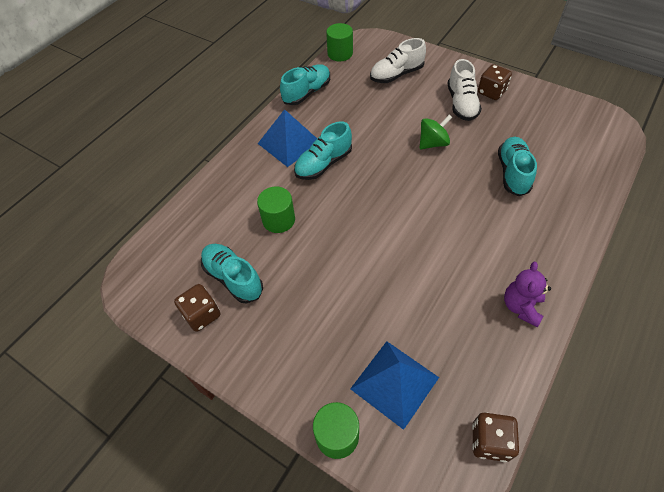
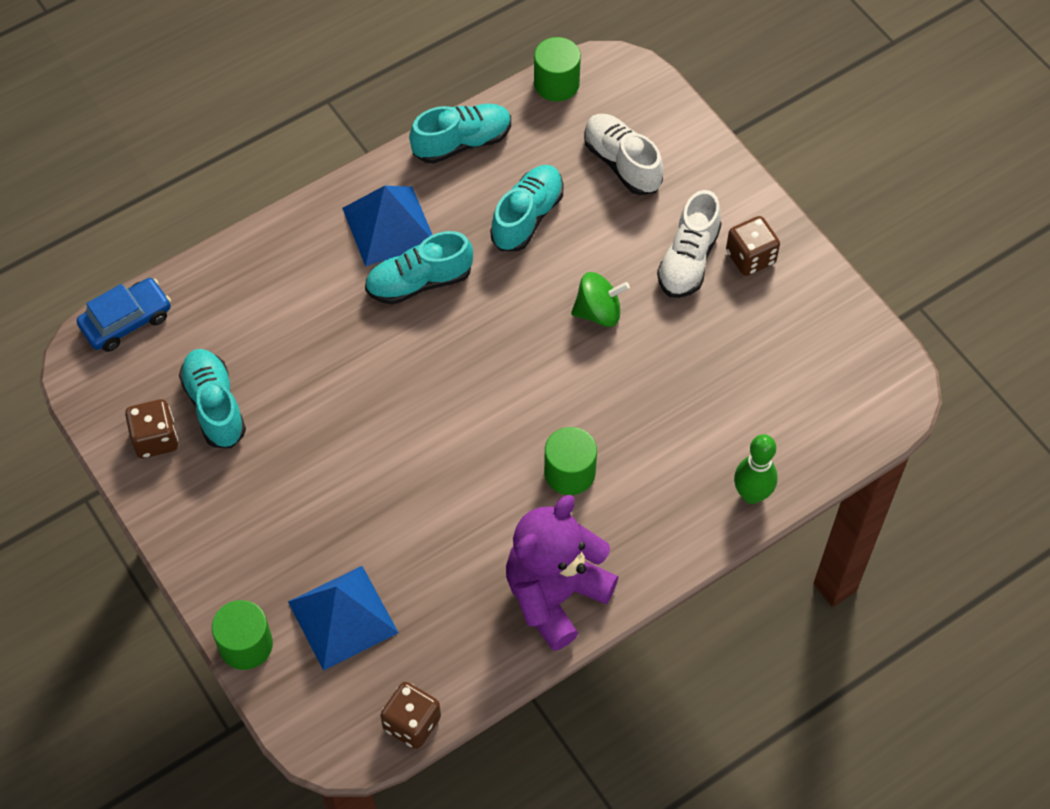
camera: 20 degrees right, 5 degrees up
green cylinder [257,187,295,233] -> green cylinder moved to [544,427,597,495]
white shoe [370,38,426,83] -> white shoe turned 60 degrees clockwise [584,114,664,195]
turquoise shoe [498,137,537,196] -> turquoise shoe moved to [490,165,563,252]
purple teddy bear [504,262,551,327] -> purple teddy bear [506,495,618,651], size x1.77
none -> blue car [77,278,171,352]
none -> green bowling pin [734,434,778,504]

